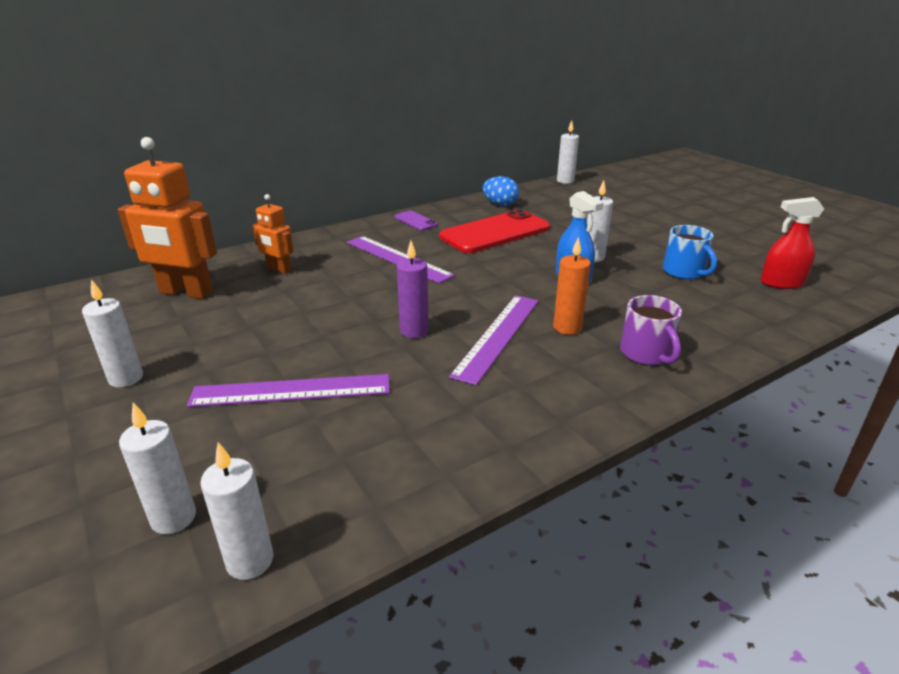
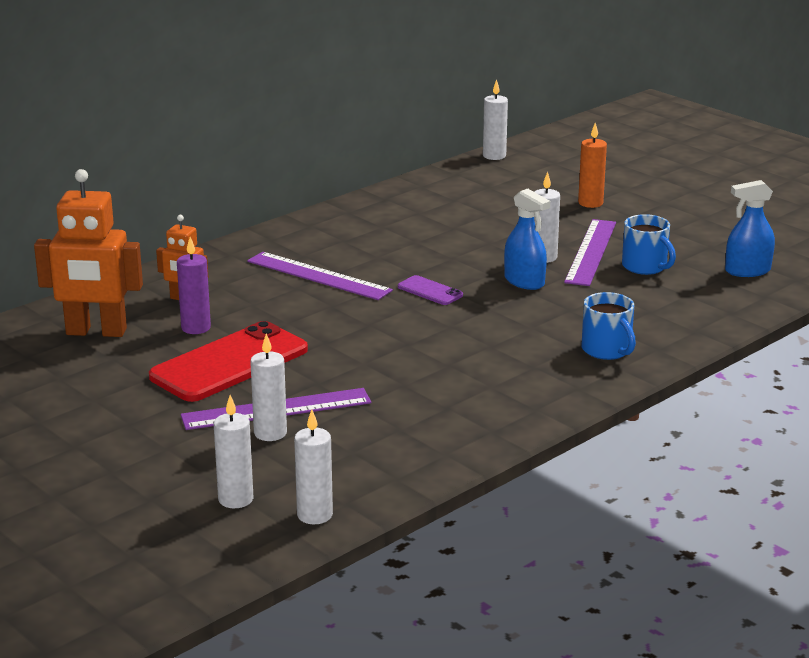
camera: 10 degrees left, 5 degrees down
white candle [82,279,143,388] -> white candle moved to [250,334,287,441]
purple phone [395,211,438,231] -> purple phone moved to [398,275,463,305]
purple candle [397,241,429,338] -> purple candle moved to [177,237,211,334]
red phone [439,209,550,253] -> red phone moved to [149,321,308,402]
purple ruler [449,295,538,386] -> purple ruler moved to [564,219,616,286]
blue egg [483,176,519,206] -> none
orange candle [553,237,591,335] -> orange candle moved to [578,123,607,208]
purple mug [620,295,682,365] -> blue mug [582,292,636,360]
red spray bottle [760,197,824,289] -> blue spray bottle [725,180,775,277]

